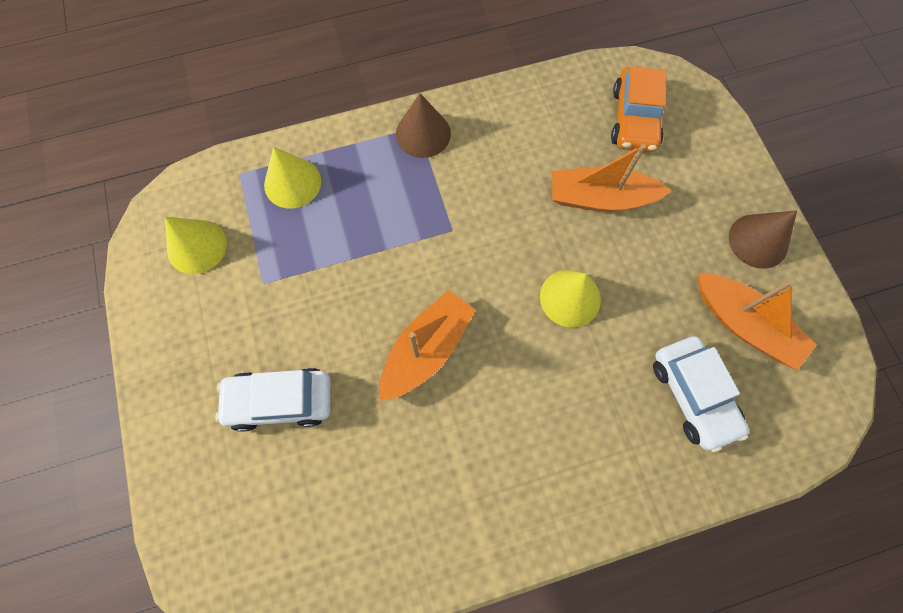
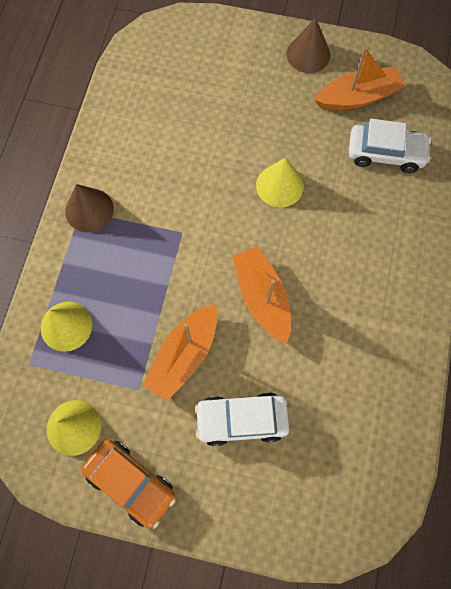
camera: 60 degrees left, 0 degrees up
white car [215,368,330,432] -> white car turned 60 degrees clockwise [195,393,289,446]
orange boat [552,144,672,211] -> orange boat moved to [143,304,218,401]
orange car [611,66,666,152] -> orange car moved to [81,439,176,529]

